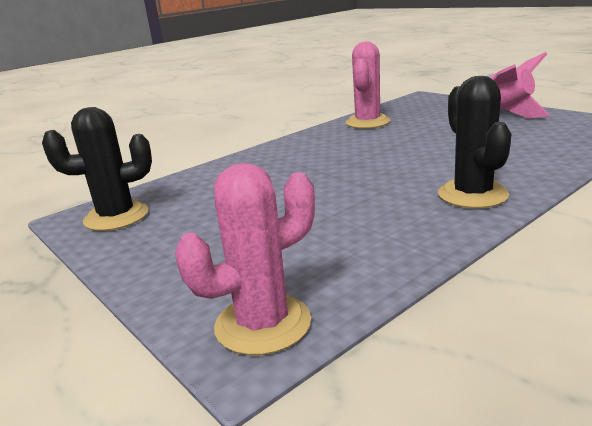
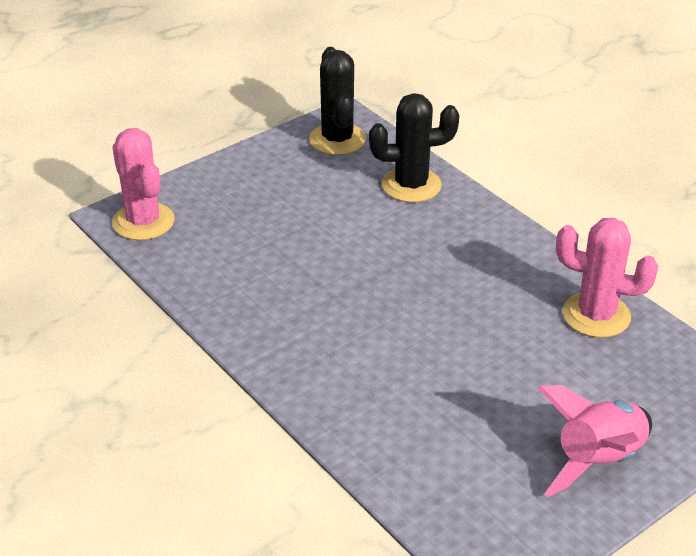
camera: 90 degrees right, 15 degrees up
black cactus [438,76,512,208] -> black cactus moved to [369,93,459,202]

